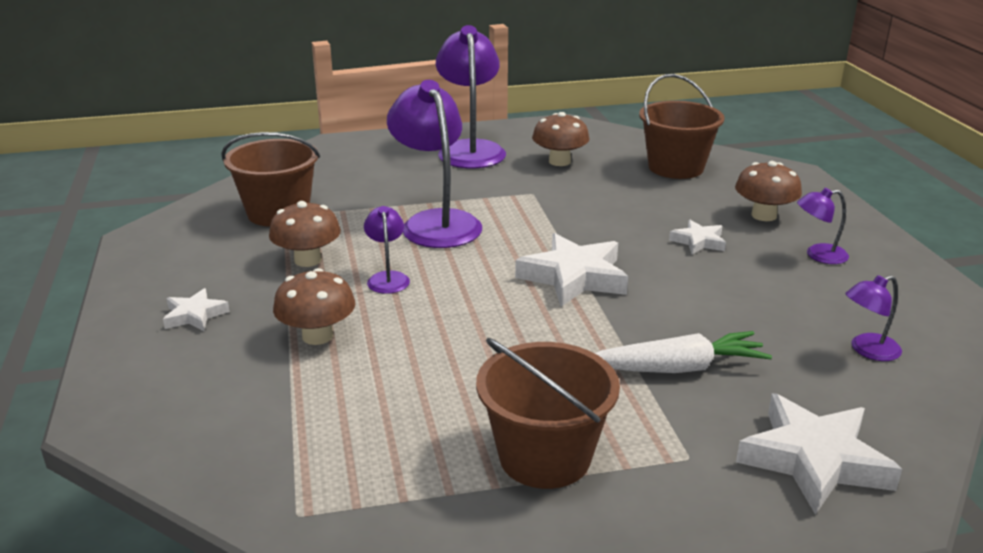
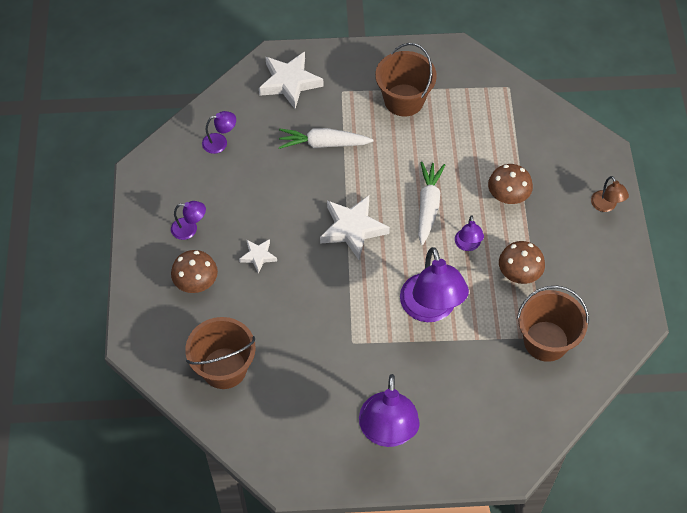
camera: 170 degrees left, 30 degrees up
white star [163,288,230,331] -> none
brown mushroom [532,112,590,166] -> none
none -> white carrot [418,162,445,245]
none -> brown lamp [591,176,629,212]

